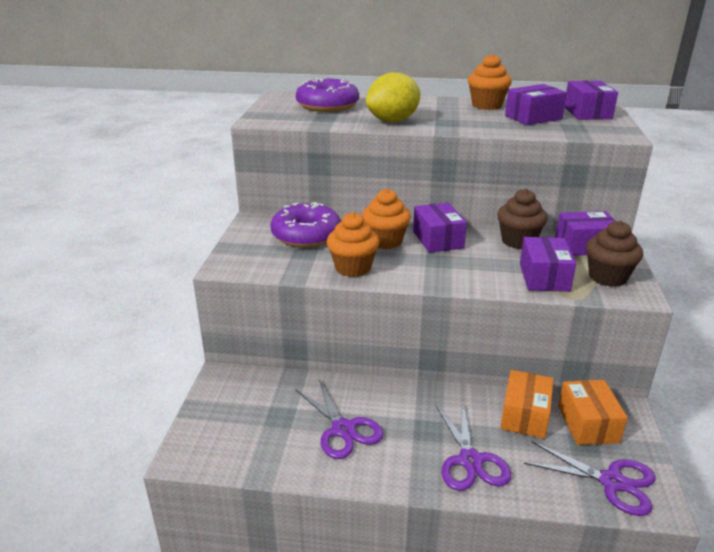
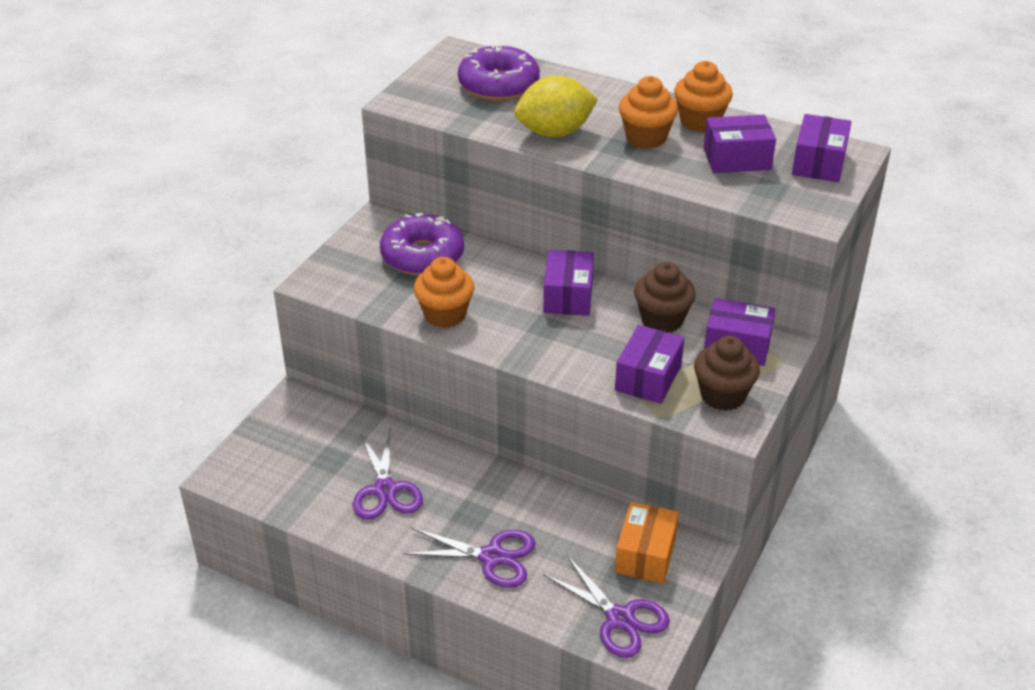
camera: 20 degrees right, 10 degrees up
orange cupcake [362,189,411,249] -> orange cupcake moved to [619,76,678,149]
purple scissors [436,403,511,491] -> purple scissors turned 90 degrees counterclockwise [403,528,536,588]
orange box [500,370,554,439] -> none

